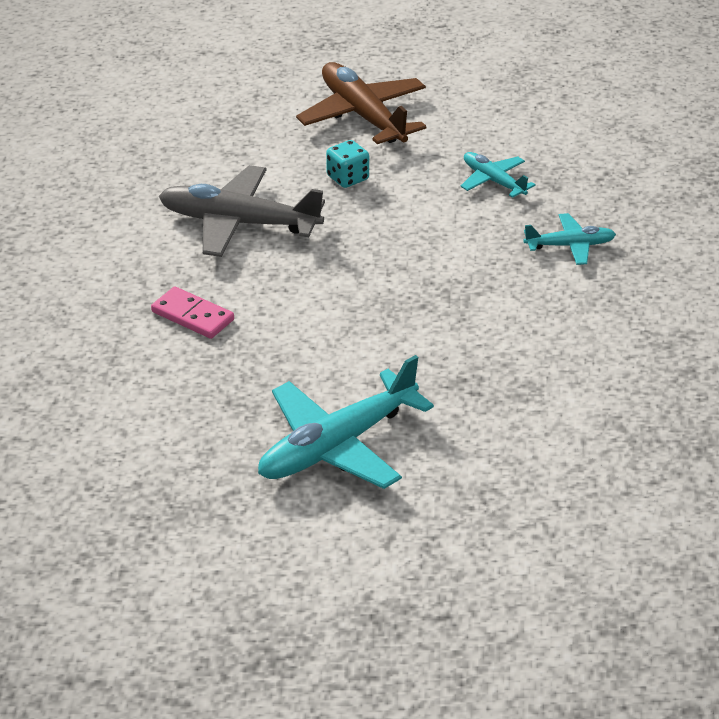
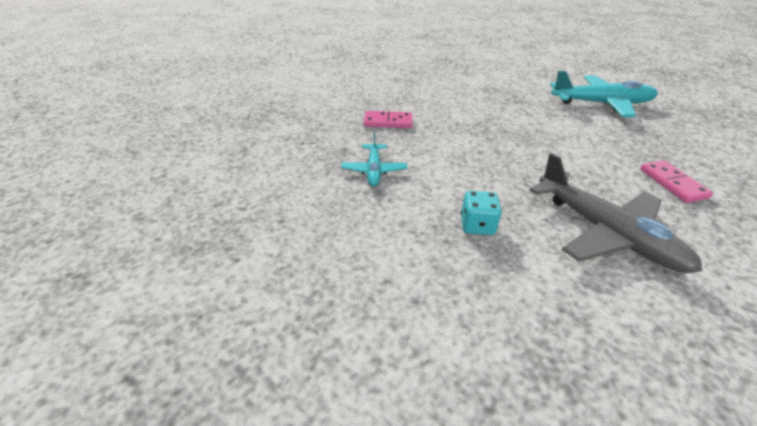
camera: 140 degrees left, 0 degrees up
brown plane [296,62,427,144] -> none
turquoise plane [523,213,616,265] -> pink domino [364,111,413,128]

